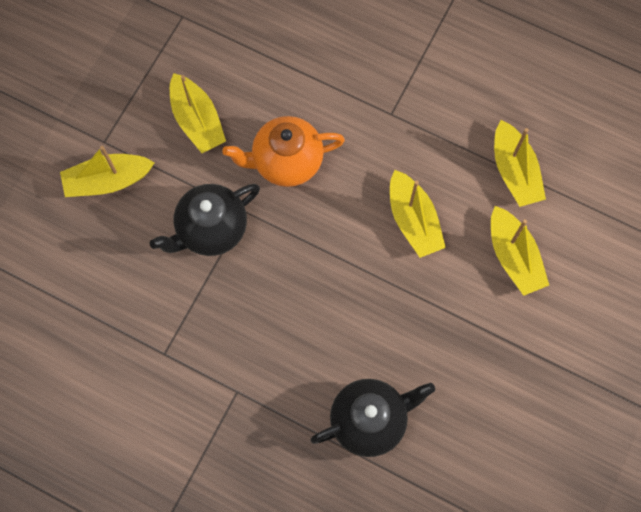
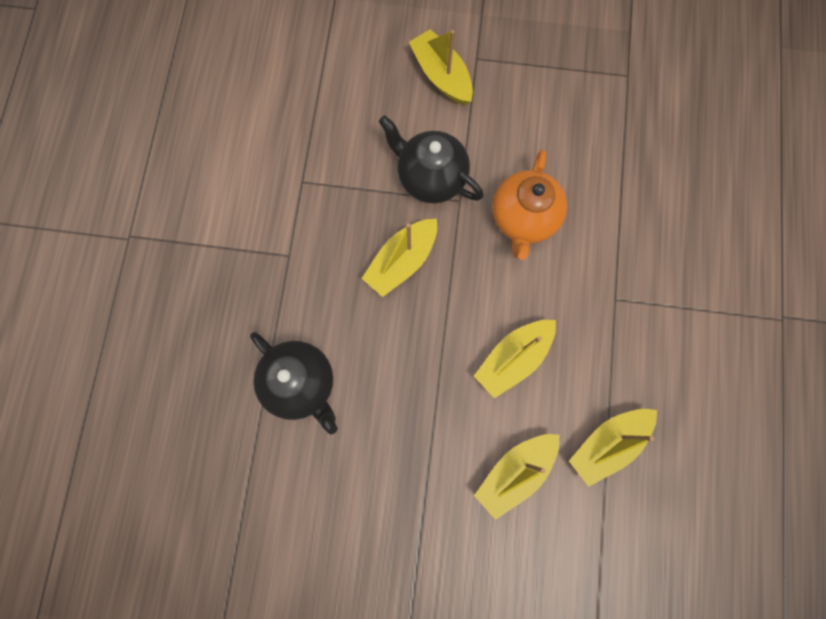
camera: 70 degrees right, 5 degrees up
yellow boat [170,73,226,153] -> yellow boat moved to [361,219,437,297]
orange teapot [223,116,345,187] -> orange teapot turned 135 degrees counterclockwise [492,149,567,260]

